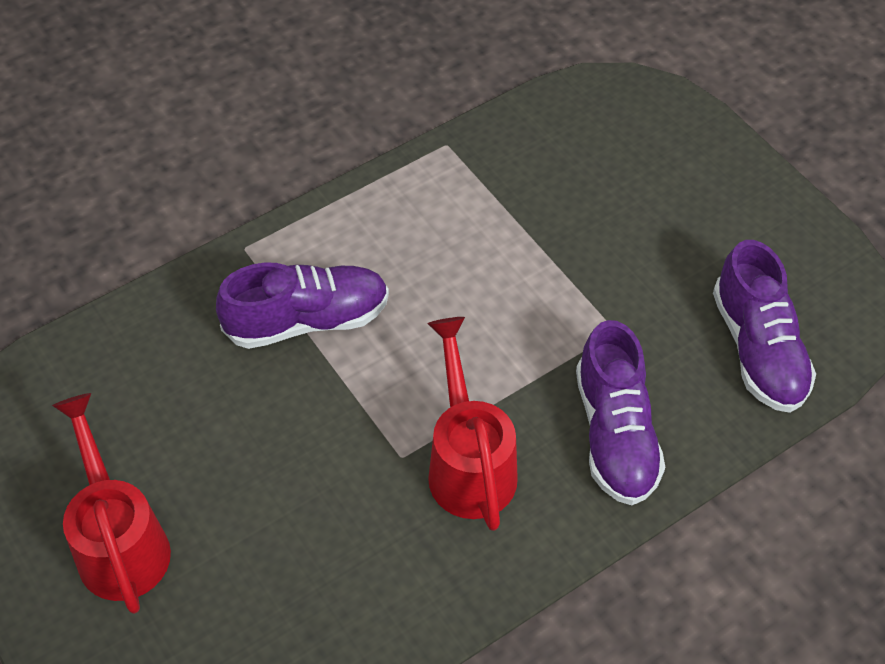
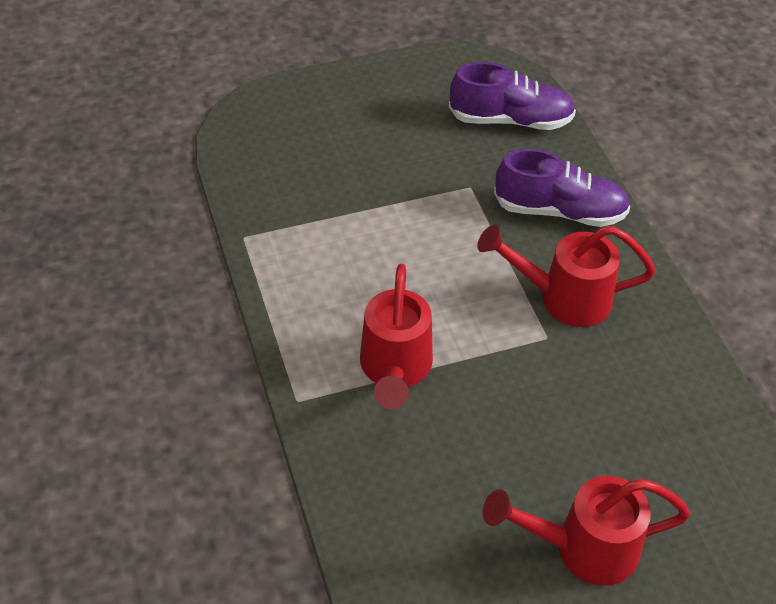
camera: 75 degrees left, 5 degrees down
purple shoe [216,263,389,349] -> red watering can [360,264,433,409]

